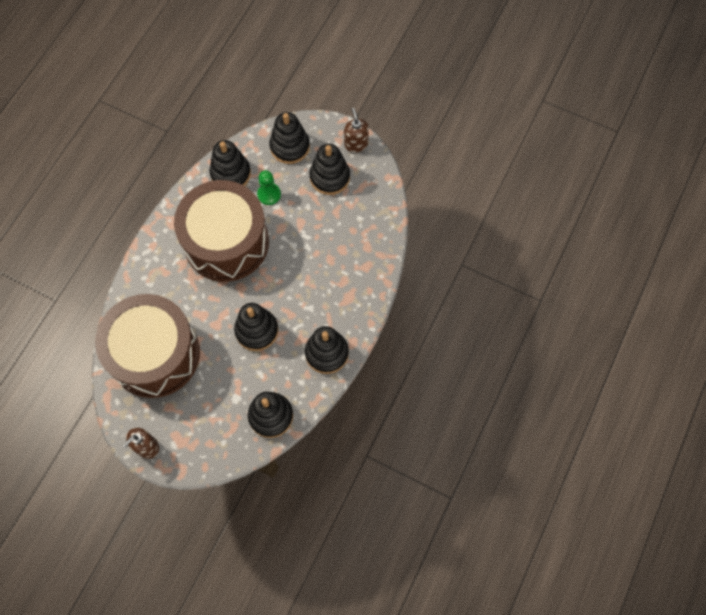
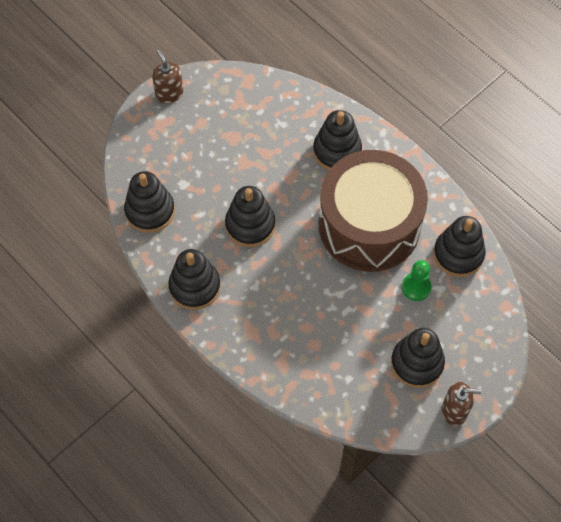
camera: 110 degrees right, 5 degrees down
brown drum [95,294,200,398] -> none
black stacking toy [269,112,310,164] -> black stacking toy moved to [313,110,362,170]

